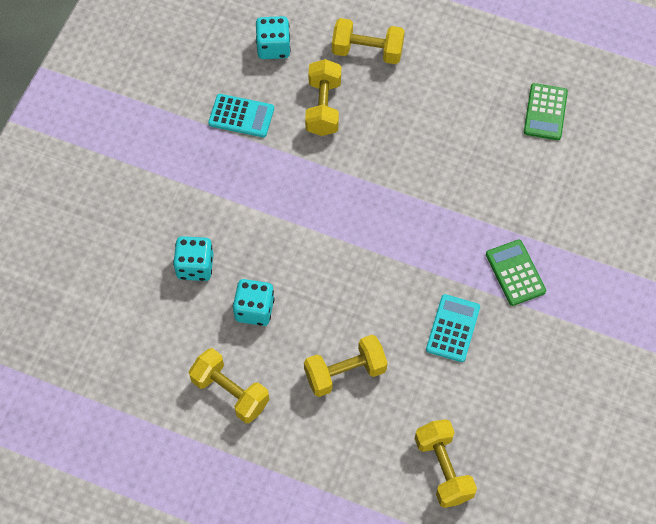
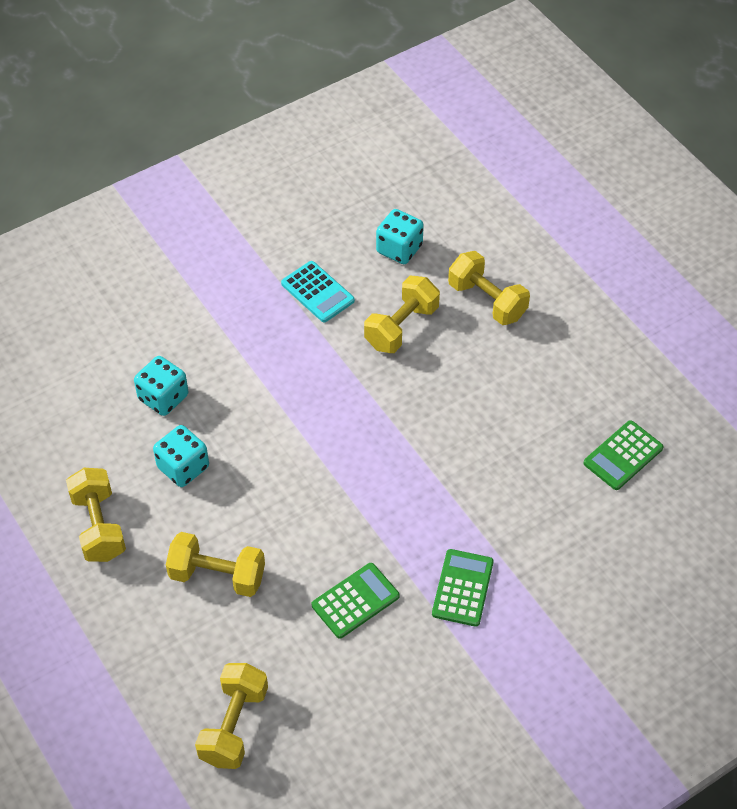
camera: 35 degrees right, 10 degrees down
turquoise calculator [426,294,480,362] -> green calculator [312,563,400,639]

